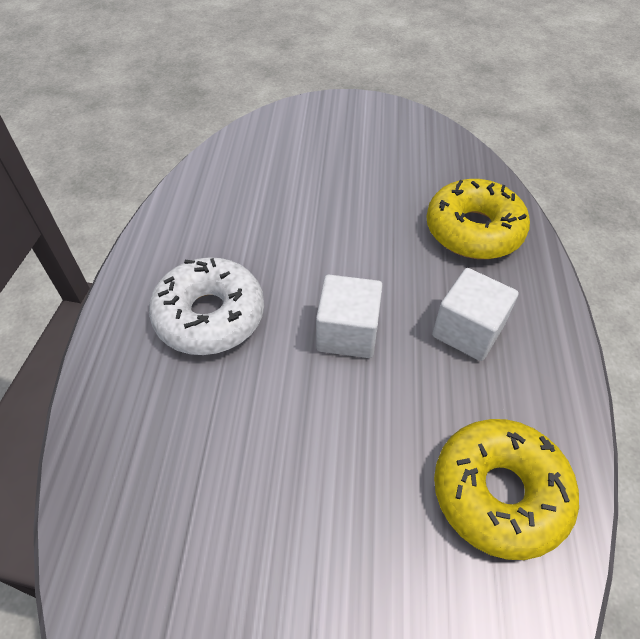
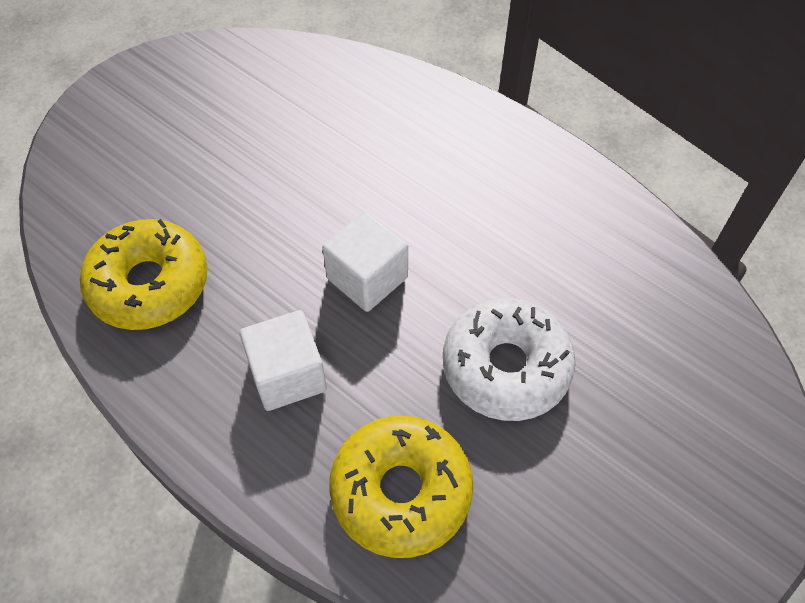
camera: 125 degrees right, 5 degrees up
white donut [149,257,264,355] -> white donut moved to [443,298,576,421]

